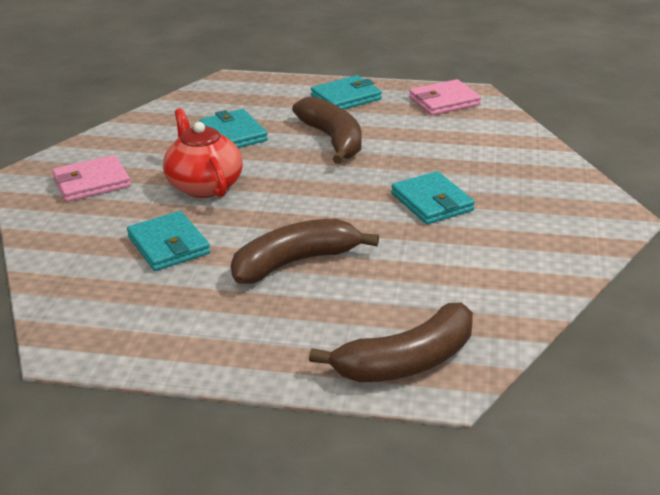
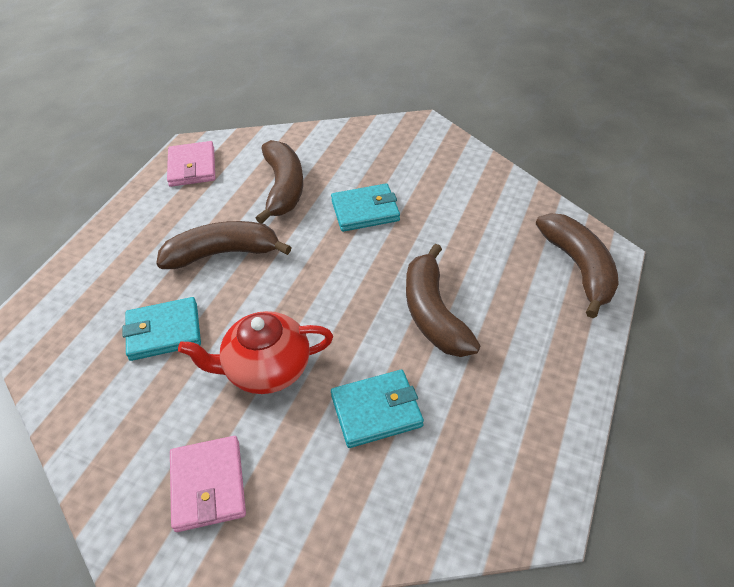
camera: 75 degrees left, 15 degrees up
turquoise wallet [311,75,382,110] -> none
none -> brown banana [256,140,303,223]

